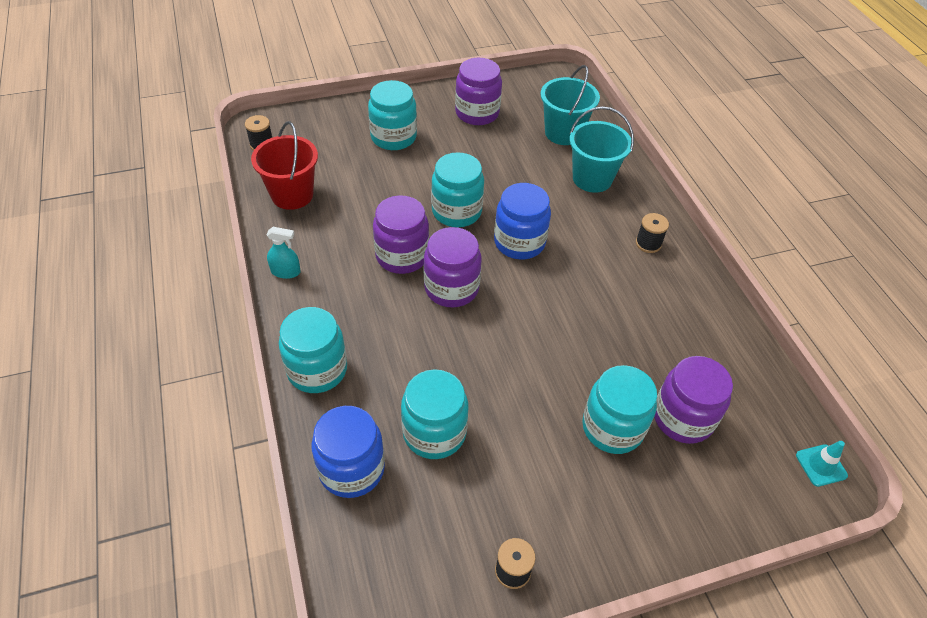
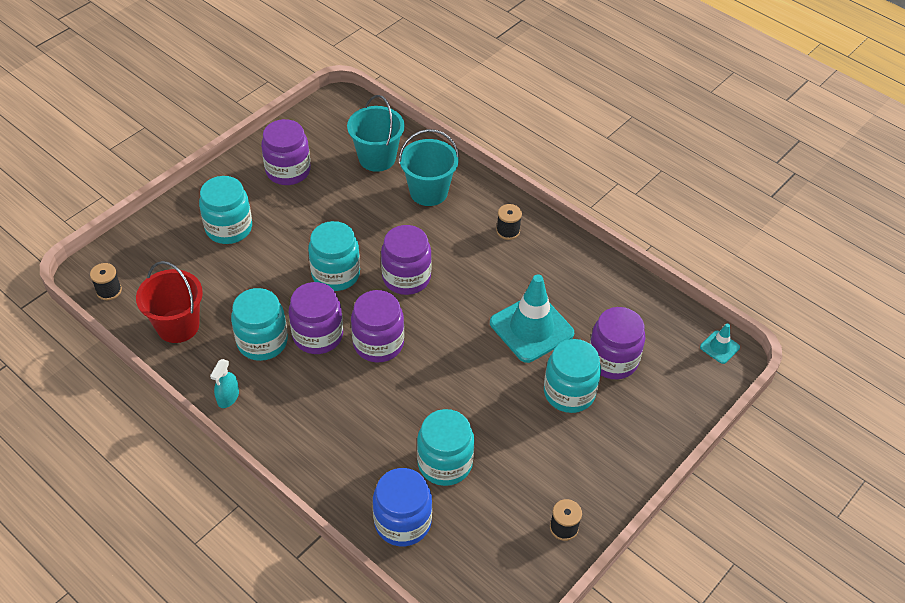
camera: 30 degrees left, 0 degrees up
turquoise spray bottle [267,227,300,279] -> turquoise spray bottle turned 135 degrees clockwise [210,359,239,408]
turquoise jar [279,307,347,393] -> turquoise jar moved to [231,288,288,361]
blue jar [494,183,551,259] -> purple jar [381,225,432,295]
none -> turquoise traffic cone [490,274,574,363]

